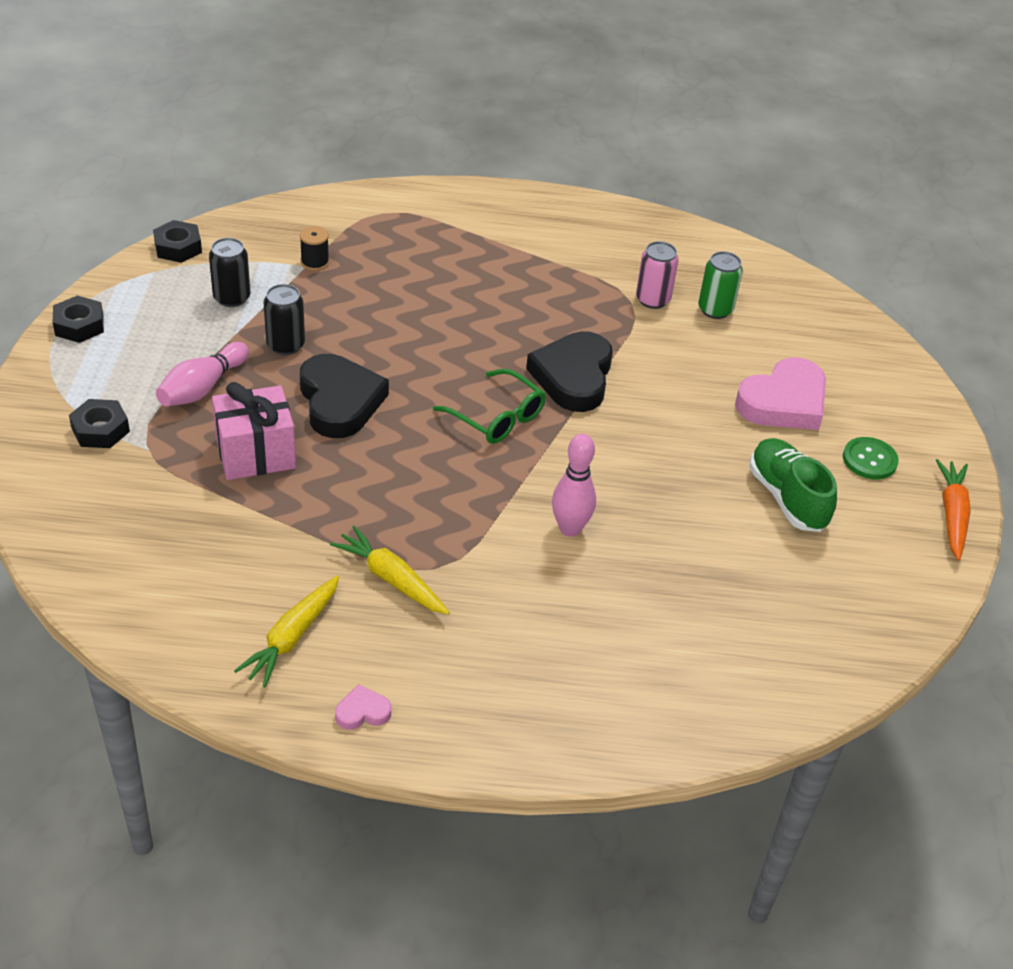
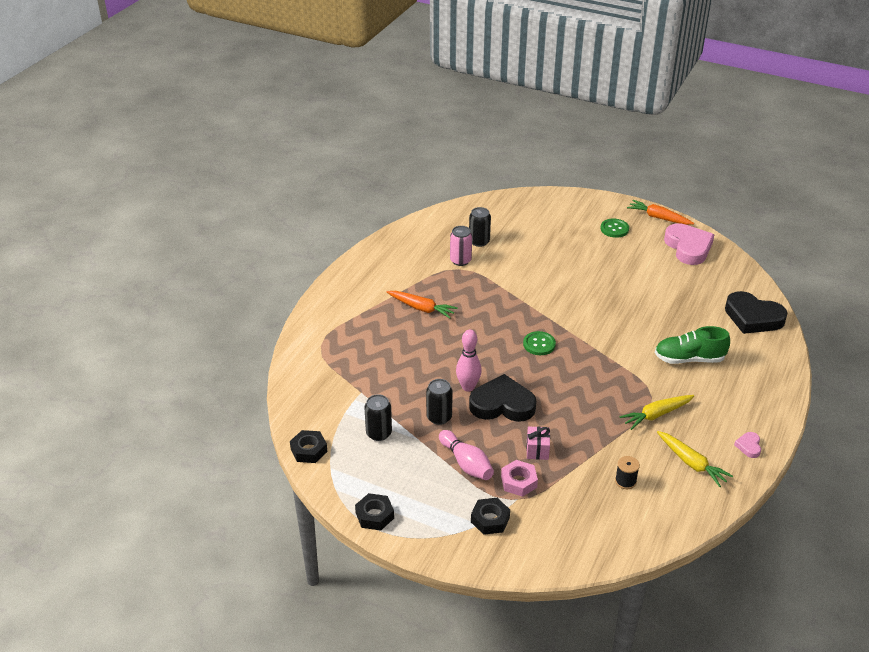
camera: 65 degrees left, 5 degrees down
pink gift [212,382,296,480] -> pink gift [526,426,550,460], size x0.56
black spool [300,226,329,271] -> black spool moved to [615,456,640,489]
green glasses [433,369,546,444] -> green button [523,331,556,355]
black heart [526,331,613,412] -> black heart moved to [725,291,787,334]
pink bowling pin [552,434,596,537] -> pink bowling pin moved to [456,329,482,392]
green can [698,251,743,319] -> black can [469,207,491,247]
pink heart [735,357,826,430] -> pink heart moved to [664,223,715,265]
green shoe [749,438,837,532] -> green shoe moved to [655,326,730,364]
none -> orange carrot [387,291,458,319]
none -> pink nut [501,460,538,497]

